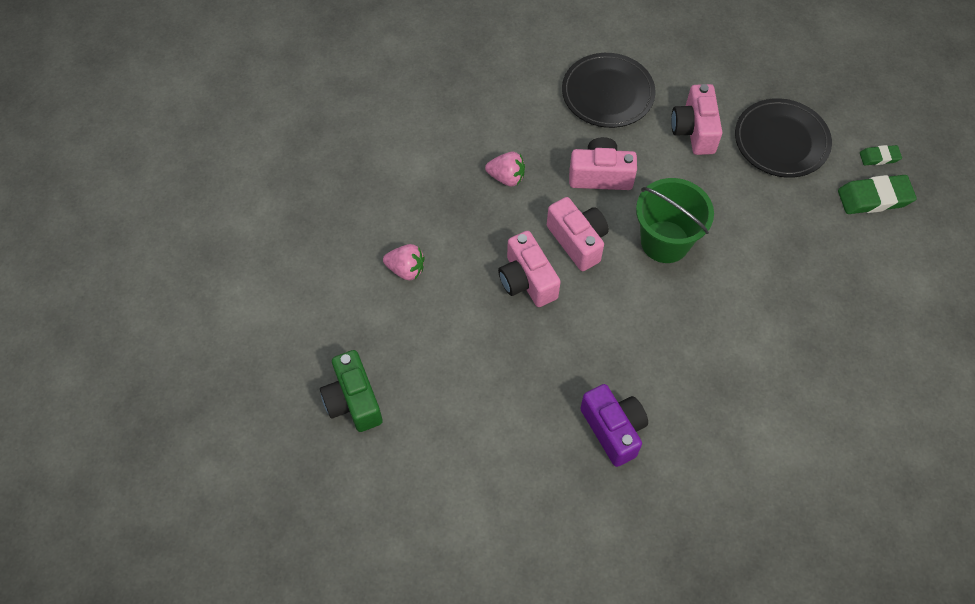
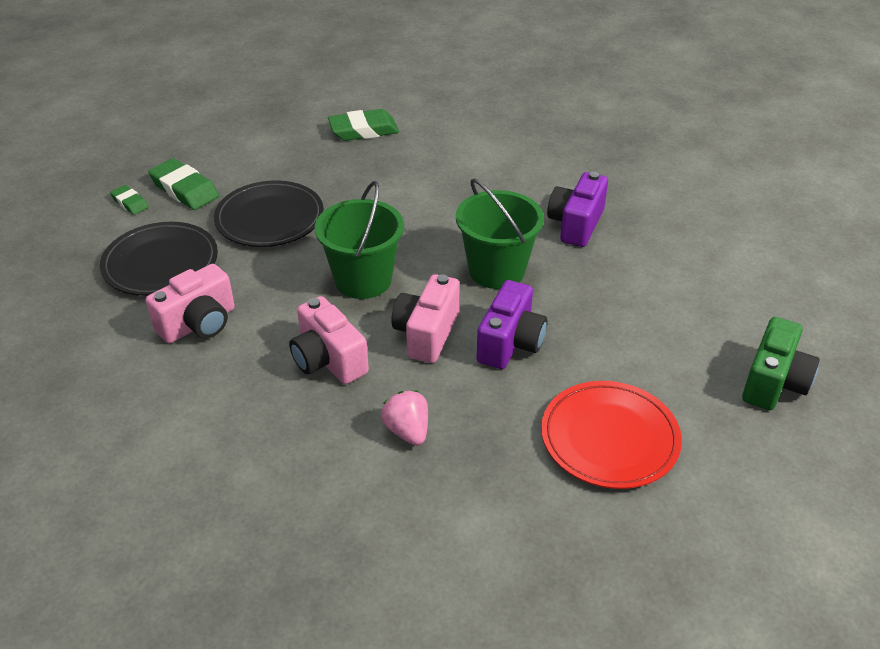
camera: 130 degrees left, 20 degrees down
pink strawberry [383,244,424,280] -> red plate [541,381,682,489]
pink camera [498,231,561,307] -> purple camera [476,280,548,369]
black plate [562,53,656,128] -> black plate moved to [214,180,324,247]
none -> green eraser [328,109,399,141]
none -> green bucket [456,178,544,289]

